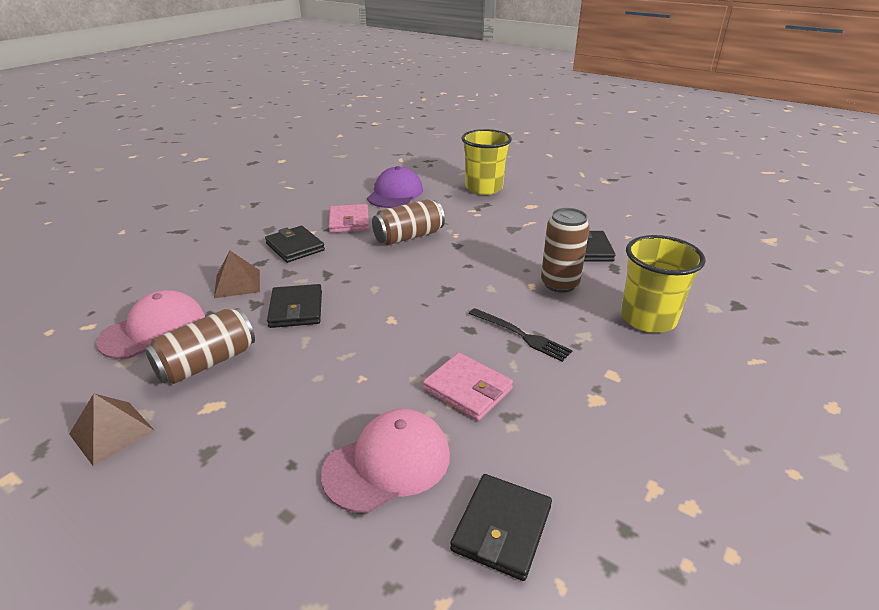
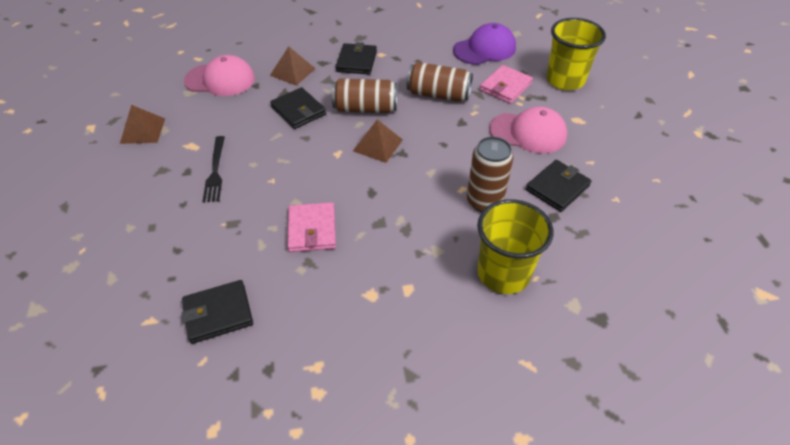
camera: 45 degrees right, 15 degrees up
brown can [145,308,255,384] -> brown can moved to [332,79,397,113]
black wallet [267,284,322,328] -> black wallet turned 75 degrees counterclockwise [270,87,326,129]
pink cap [321,409,450,513] -> pink cap moved to [489,107,567,153]
pink wallet [328,204,369,233] -> pink wallet moved to [480,65,533,104]
black fork [469,308,573,362] -> black fork moved to [202,136,225,203]
none -> brown pyramid [353,119,403,163]

